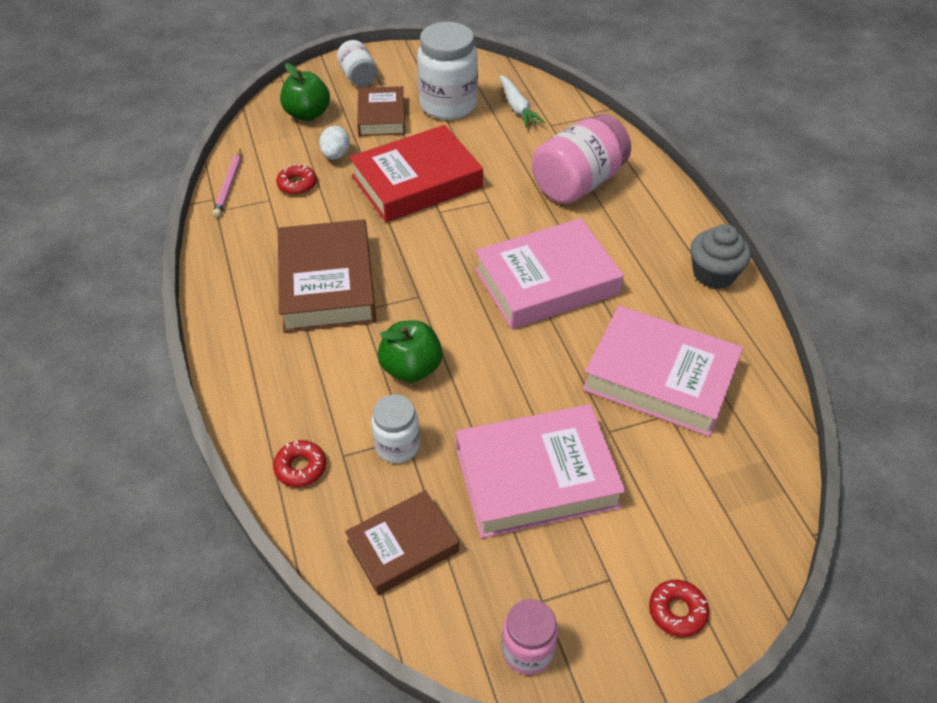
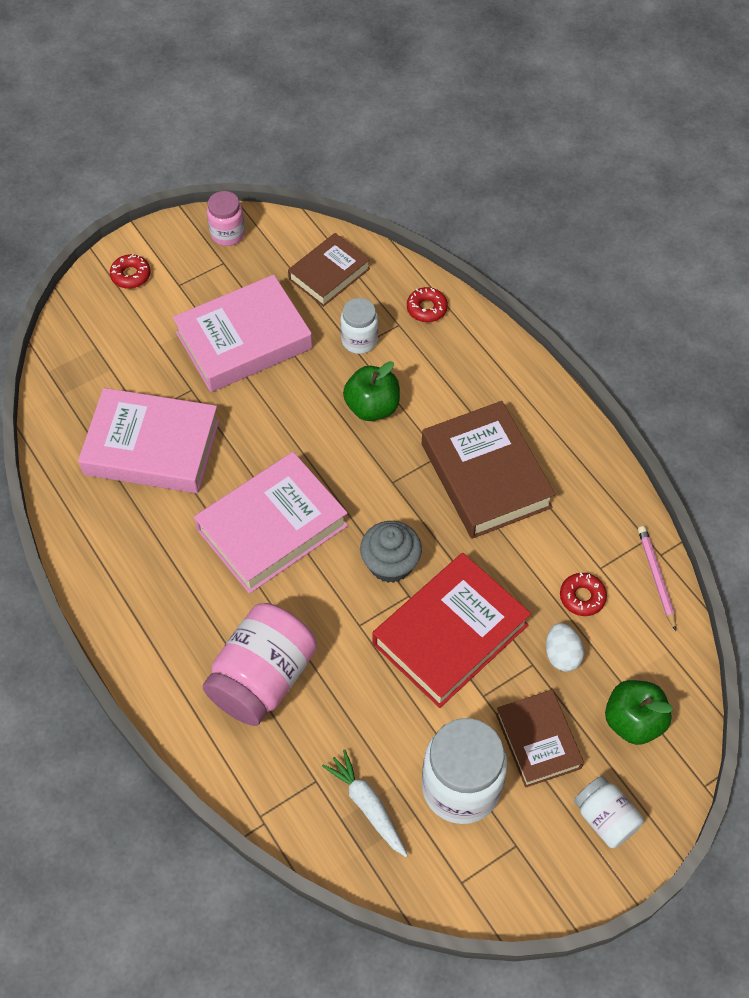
camera: 165 degrees right, 10 degrees up
grey cupcake [690,224,751,289] -> grey cupcake moved to [360,521,422,583]

